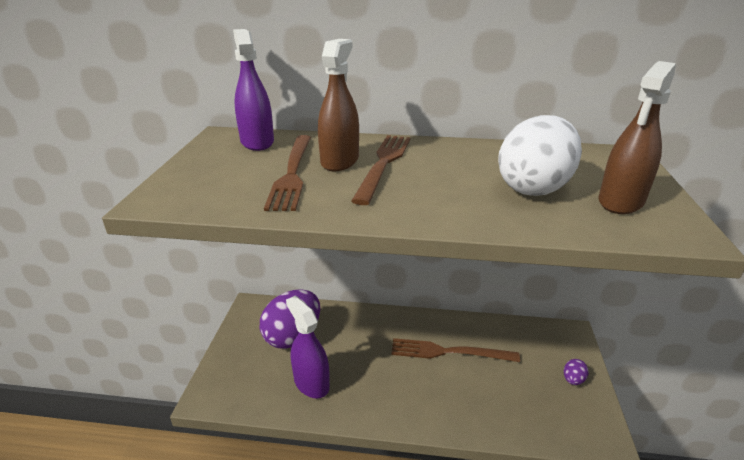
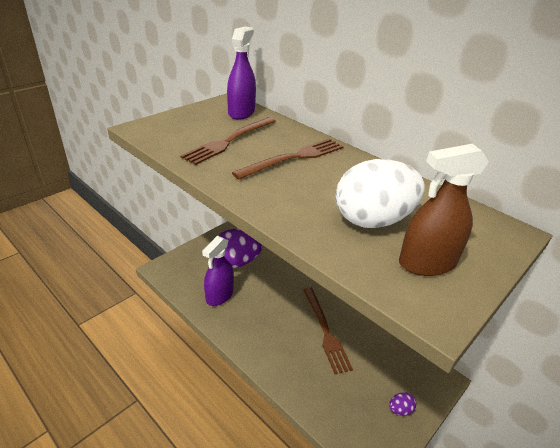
camera: 35 degrees right, 5 degrees up
purple spray bottle [286,296,330,398] -> purple spray bottle turned 150 degrees counterclockwise [202,236,234,306]
brown spray bottle [318,39,359,171] -> none
brown fork [391,338,520,362] -> brown fork turned 150 degrees counterclockwise [303,287,353,374]

